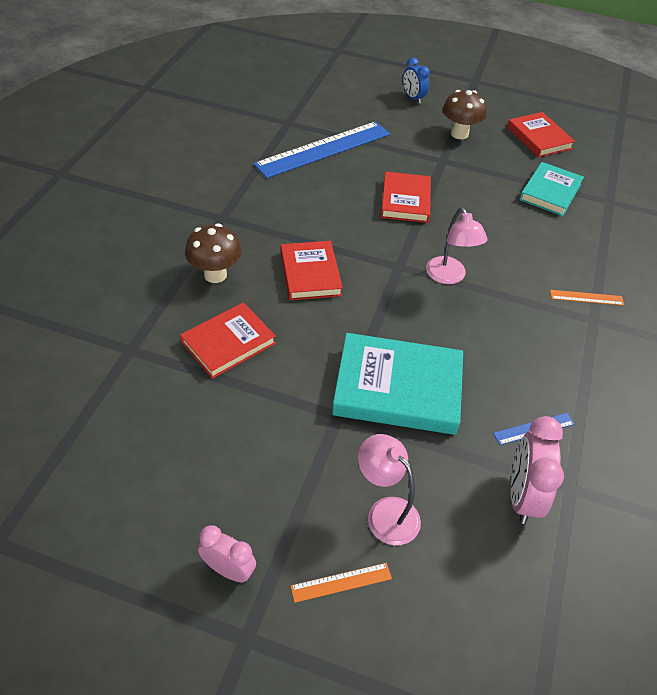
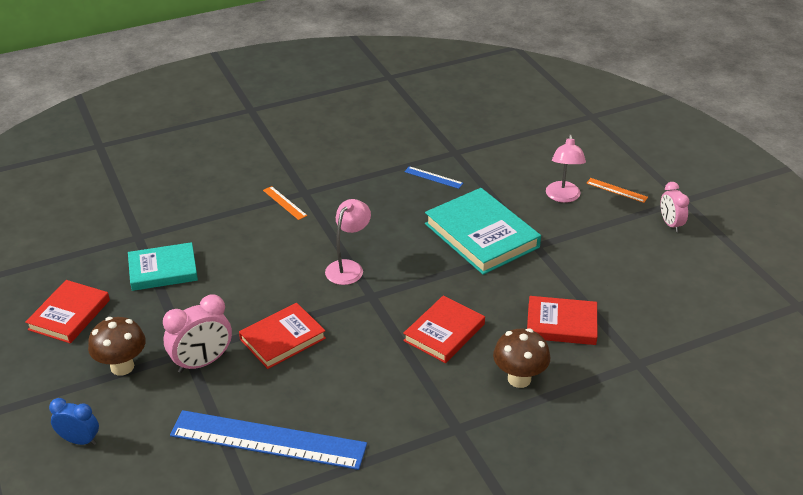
camera: 130 degrees left, 10 degrees down
blue clock [403,57,430,104] -> blue clock turned 90 degrees counterclockwise [49,398,99,445]
pink clock [511,416,564,524] -> pink clock moved to [163,295,232,373]

